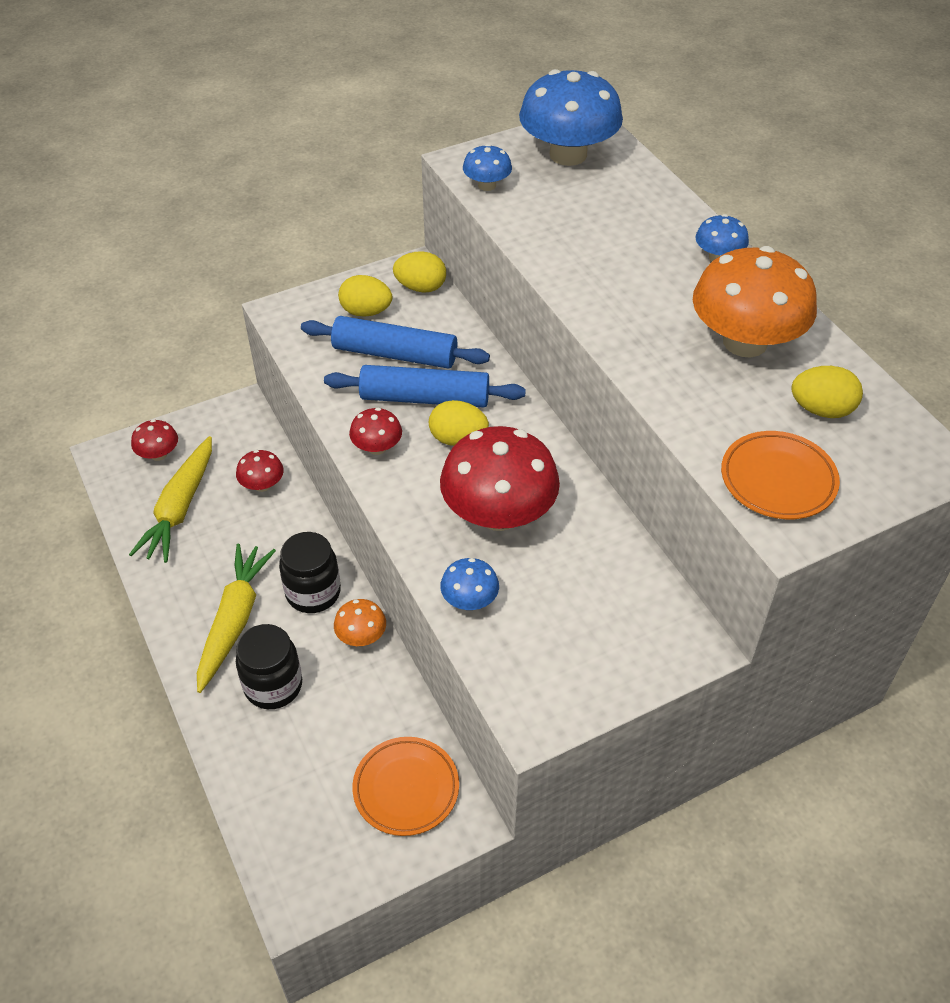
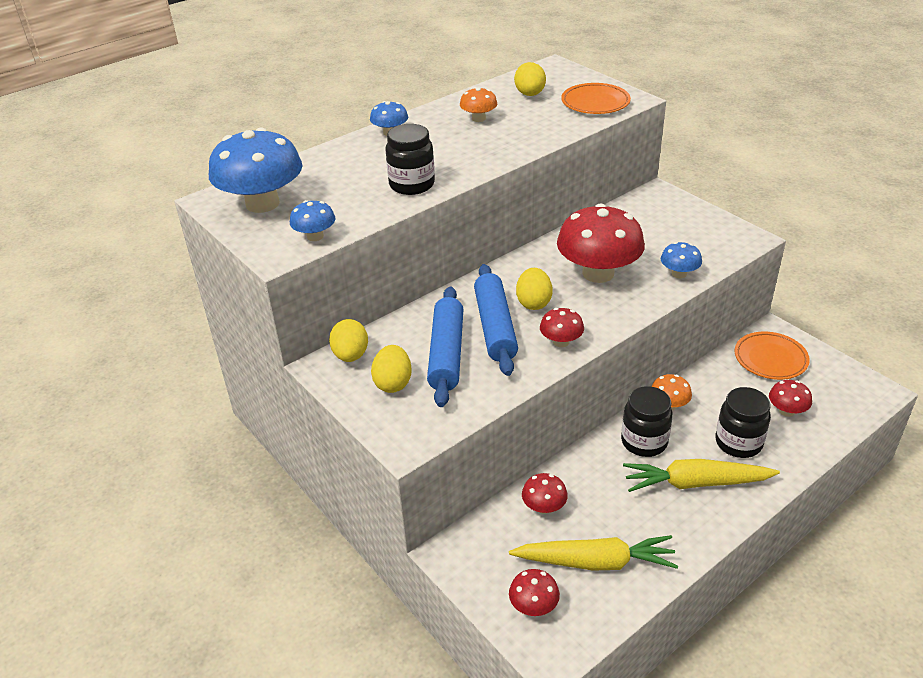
camera: 100 degrees left, 10 degrees down
orange mushroom [693,246,817,358] -> orange mushroom [460,87,497,122], size x0.47
none -> black jar [385,124,435,195]
none -> red mushroom [769,380,812,417]

